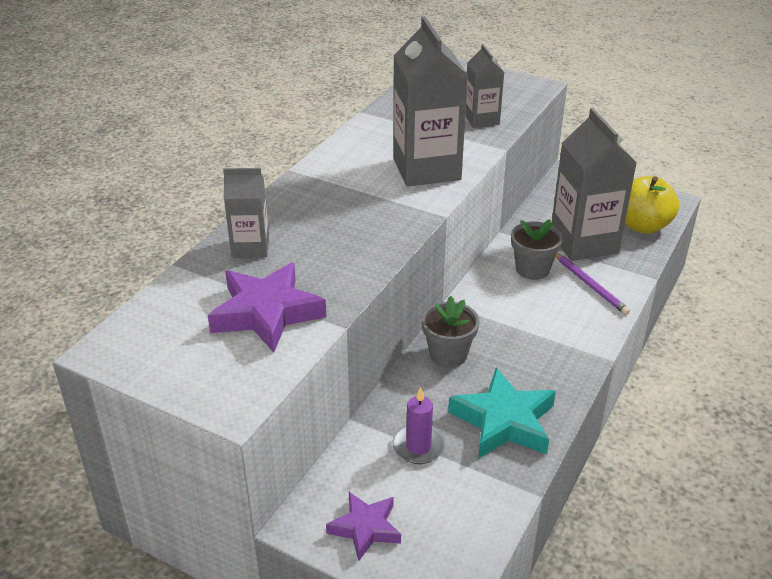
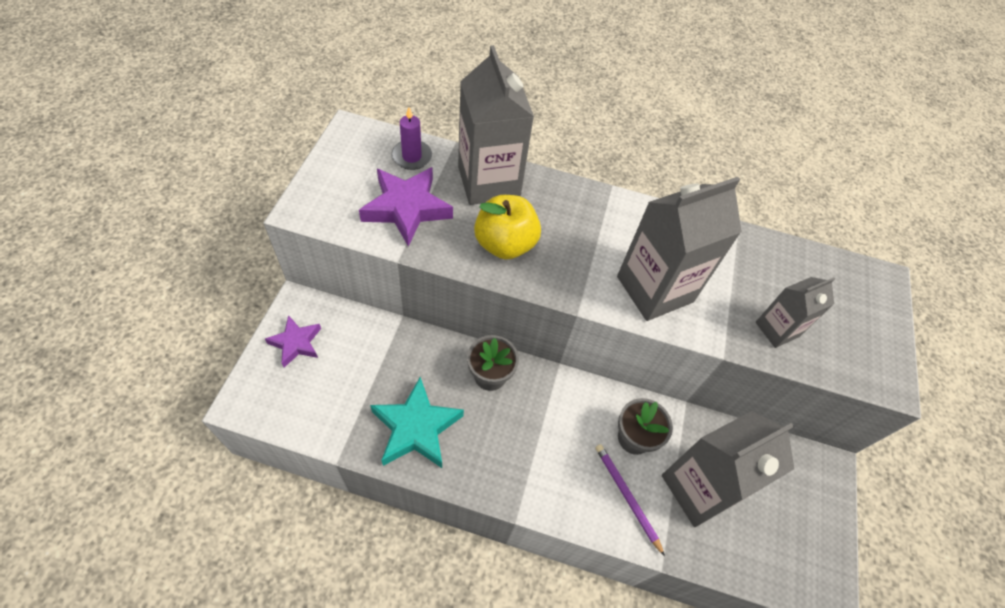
camera: 70 degrees right, 20 degrees up
grey carton [223,168,269,258] -> grey carton [458,45,534,205], size x1.82
purple candle [393,387,445,464] -> purple candle moved to [391,107,432,170]
purple pencil [556,253,630,315] -> purple pencil turned 105 degrees clockwise [595,444,665,556]
yellow apple [625,176,679,234] -> yellow apple moved to [474,195,541,260]

